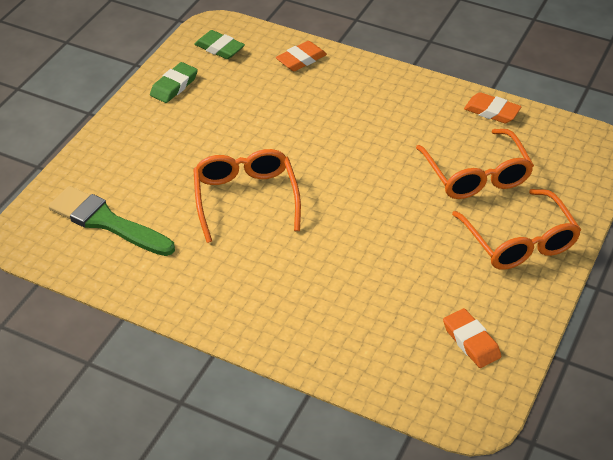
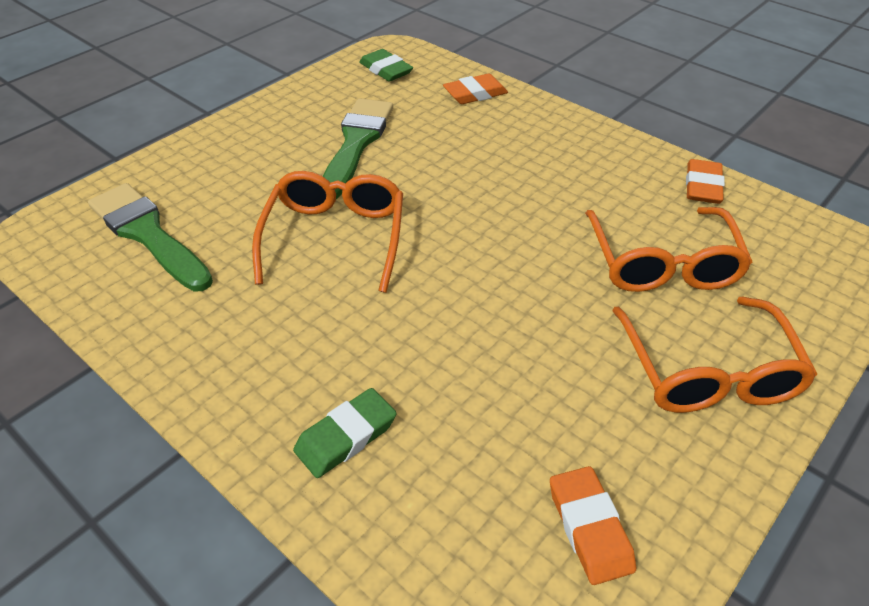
camera: 15 degrees right, 0 degrees up
green eraser [150,62,198,103] -> green eraser moved to [293,388,396,478]
orange eraser [464,92,522,123] -> orange eraser turned 60 degrees clockwise [686,159,725,204]
none -> green brush [323,98,393,199]

